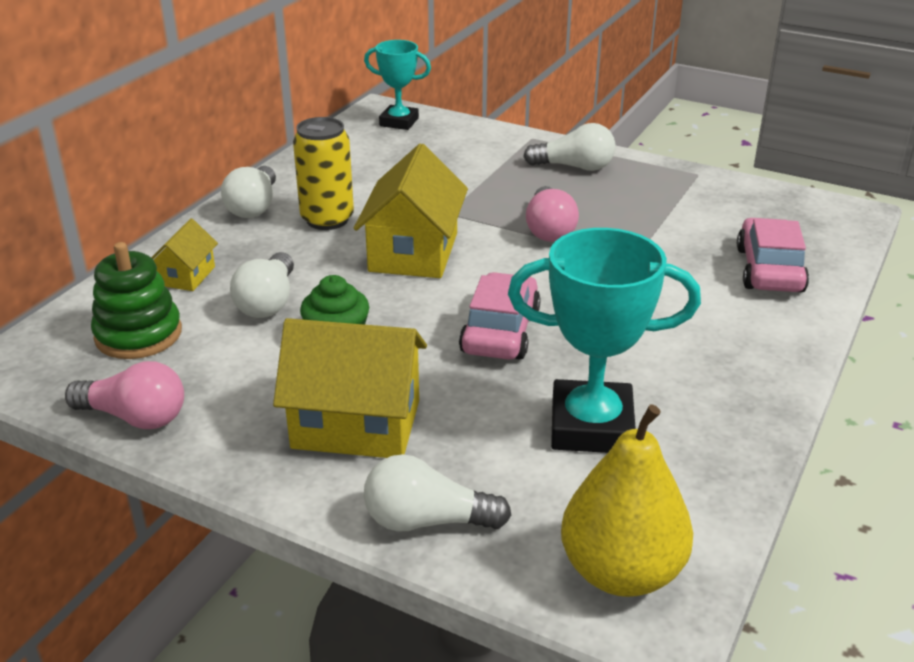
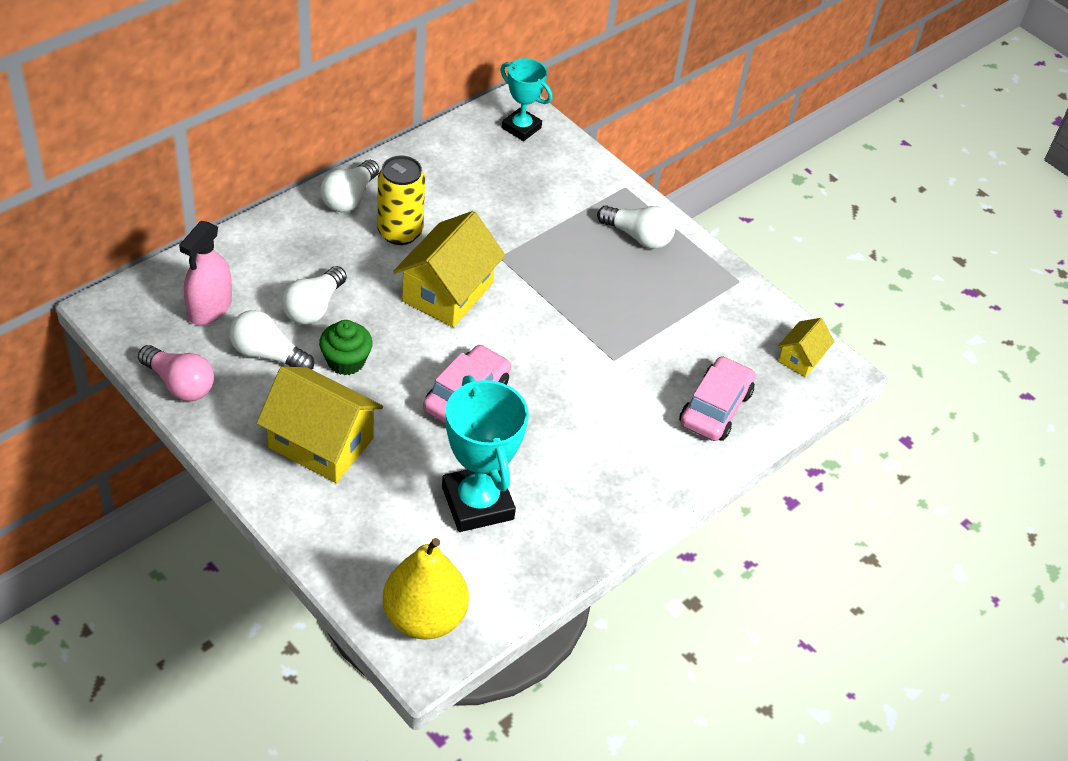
camera: 15 degrees right, 15 degrees up
green stacking toy [91,242,182,359] -> pink spray bottle [179,221,232,325]
yellow house [151,218,218,291] -> yellow house moved to [778,318,835,377]
white light bulb [364,454,511,532] -> white light bulb moved to [229,310,314,369]
turquoise trophy [508,228,701,453] -> turquoise trophy turned 45 degrees clockwise [442,375,529,532]
pink light bulb [526,186,579,242] -> none

